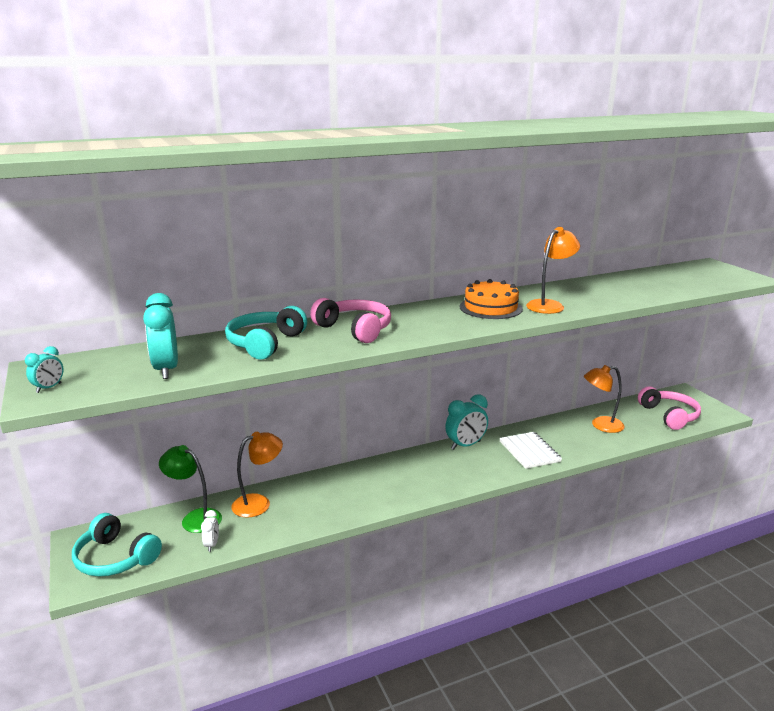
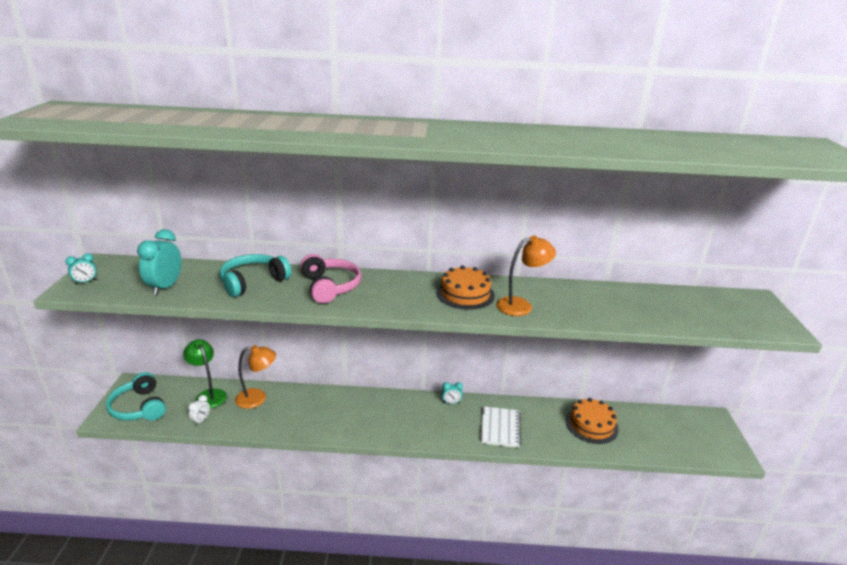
camera: 25 degrees right, 5 degrees up
turquoise clock [445,394,488,450] -> turquoise clock [442,382,463,404], size x0.53
orange lamp [584,365,625,433] -> orange cake [565,398,619,444]
pink headphones [638,387,701,430] -> none

